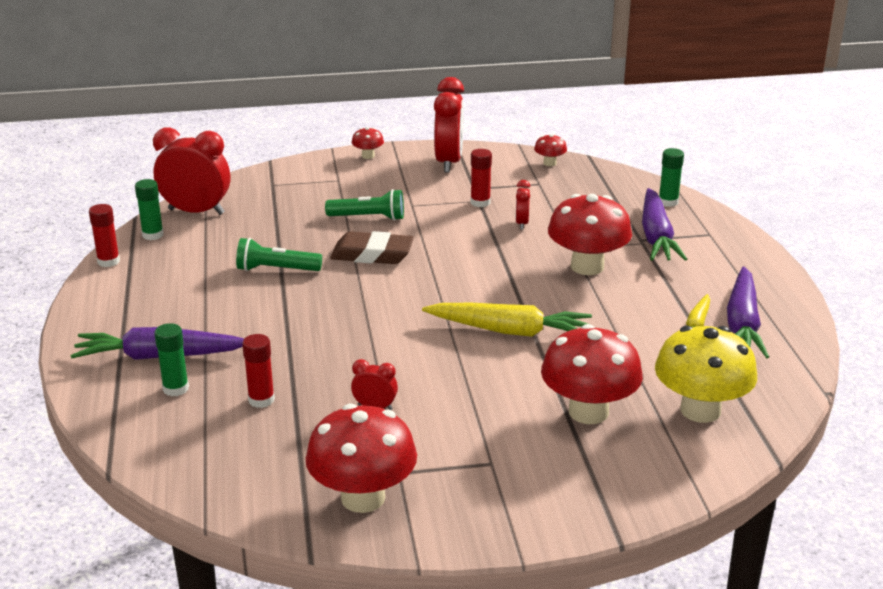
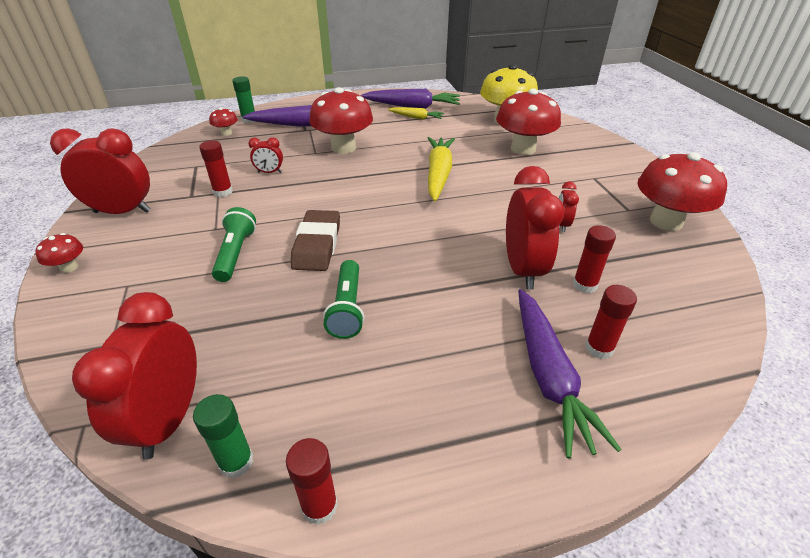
camera: 95 degrees left, 10 degrees up
green glue stick [154,323,189,396] -> red glue stick [585,285,637,359]
red mushroom [534,134,567,166] -> red mushroom moved to [209,107,238,136]
none -> red clock [506,166,565,290]

